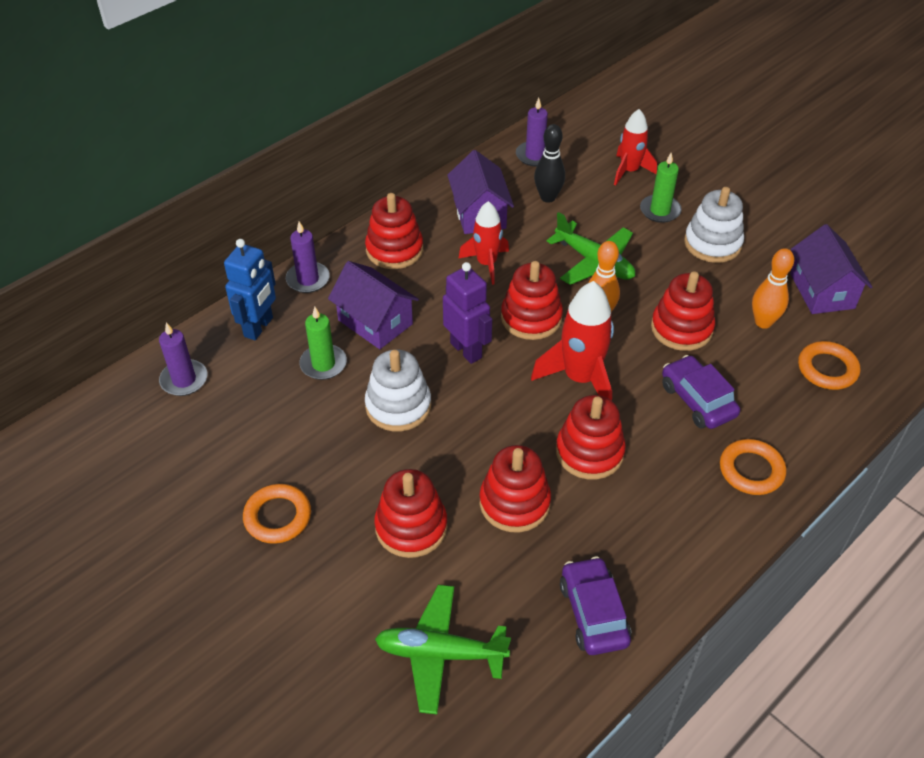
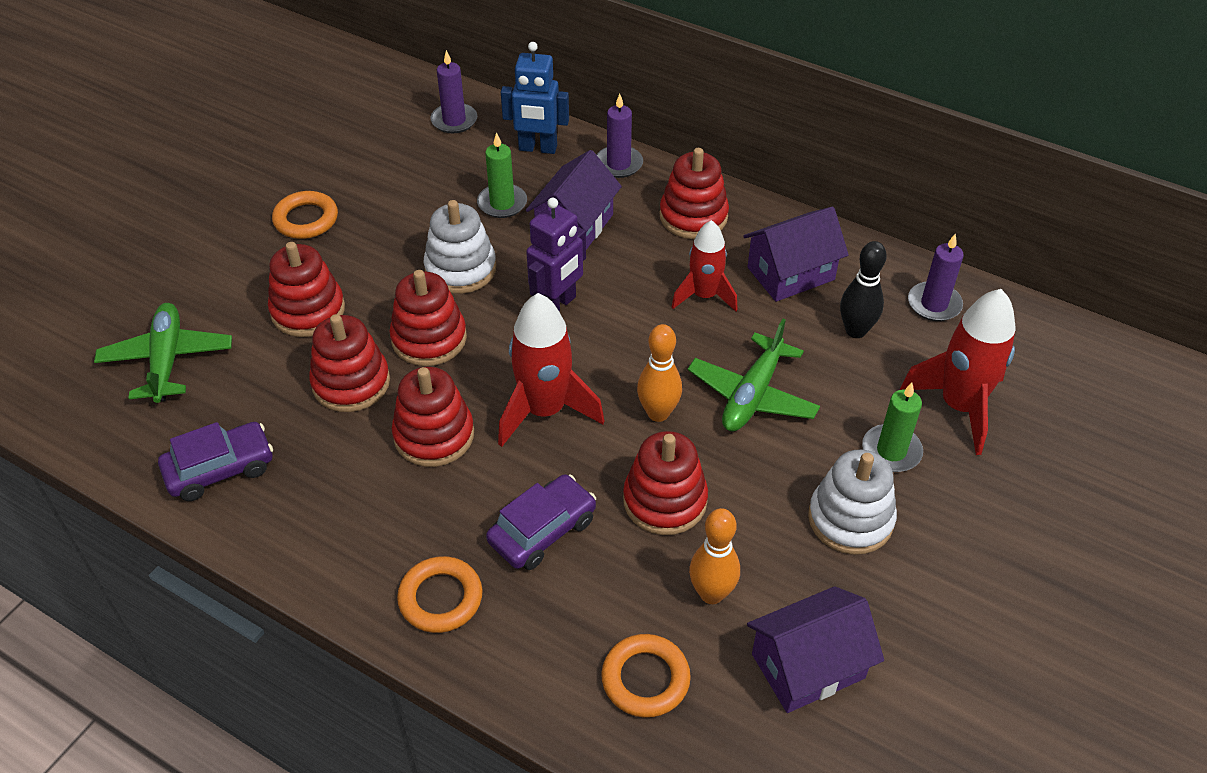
camera: 75 degrees right, 0 degrees up
red stacking toy [501,261,563,340] -> red stacking toy moved to [389,270,467,366]
red rocket [614,109,657,185] -> red rocket [900,289,1015,455], size x1.52

